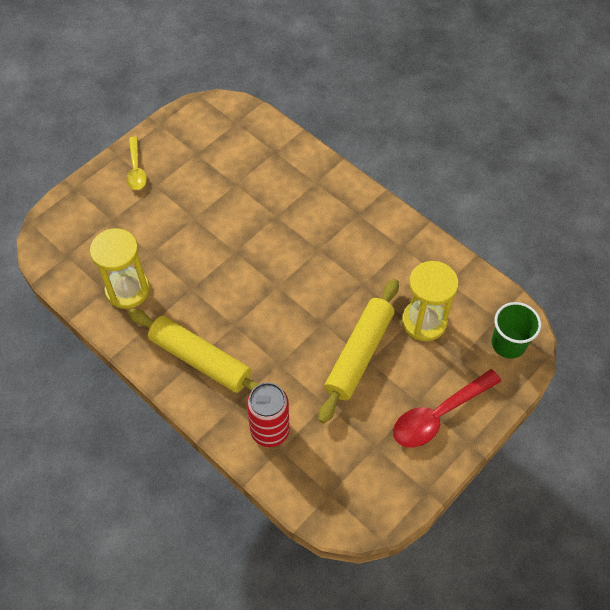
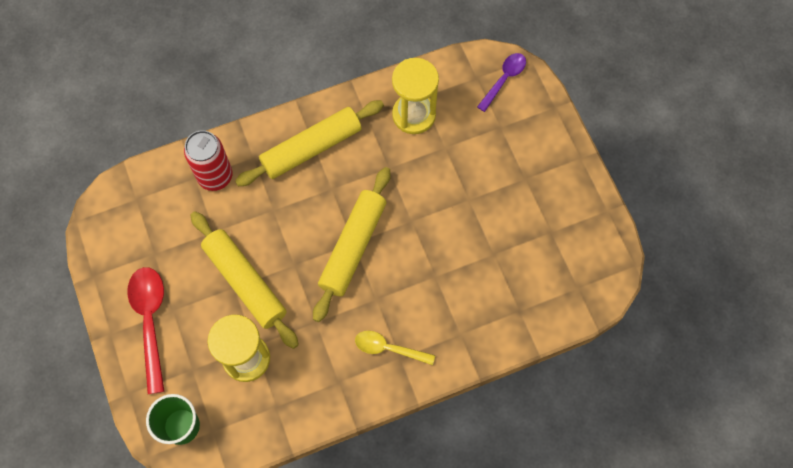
camera: 115 degrees right, 10 degrees up
yellow spoon [127,137,147,190] -> yellow spoon moved to [355,331,435,365]
none -> yellow rolling pin [313,167,391,322]
none -> purple spoon [477,53,526,112]

